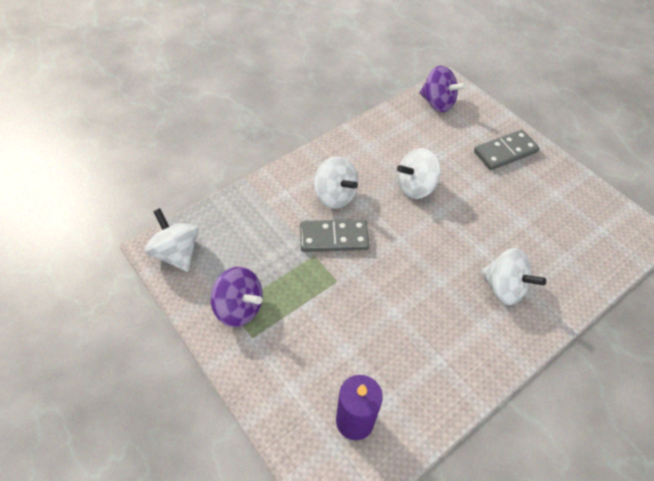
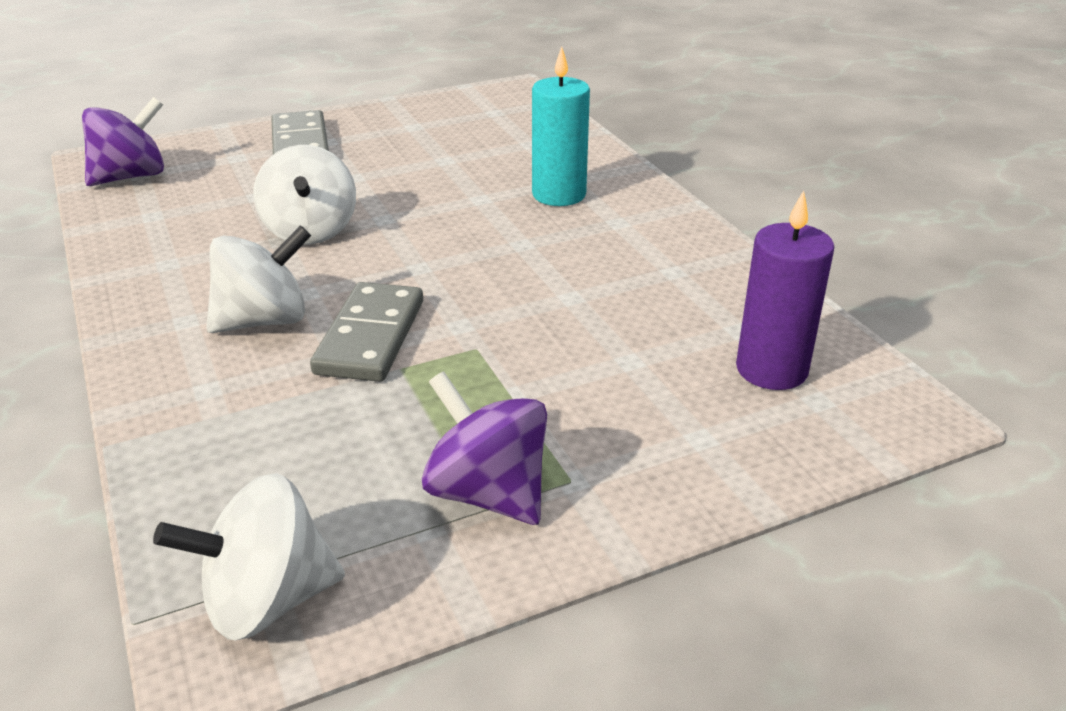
camera: 75 degrees left, 20 degrees down
purple spinning top [211,267,263,327] -> purple spinning top turned 90 degrees counterclockwise [422,371,547,525]
white spinning top [481,248,546,305] -> turquoise candle [532,46,590,206]

